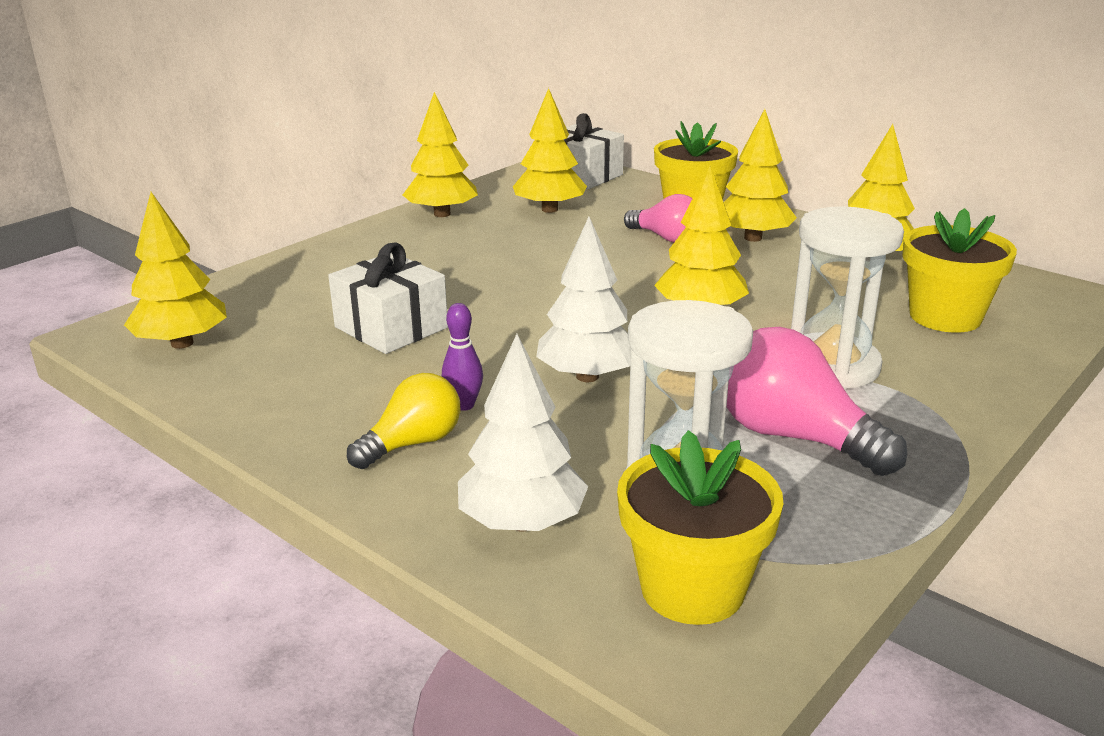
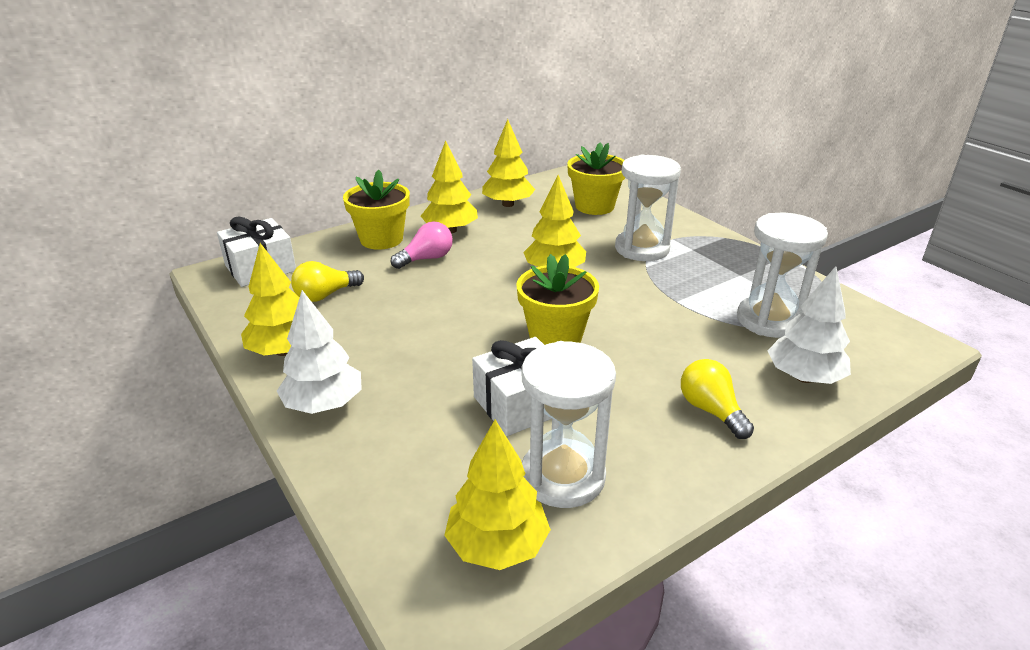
camera: 75 degrees left, 5 degrees up
purple bowling pin [442,303,483,411] -> none
yellow tree [513,88,587,213] -> yellow light bulb [291,261,364,302]
white tree [536,217,631,382] -> white tree moved to [277,290,362,414]
yellow flower pot [617,430,783,625] -> yellow flower pot moved to [516,254,599,345]
pink light bulb [727,327,908,476] -> none
none -> white hourglass [522,341,616,508]

